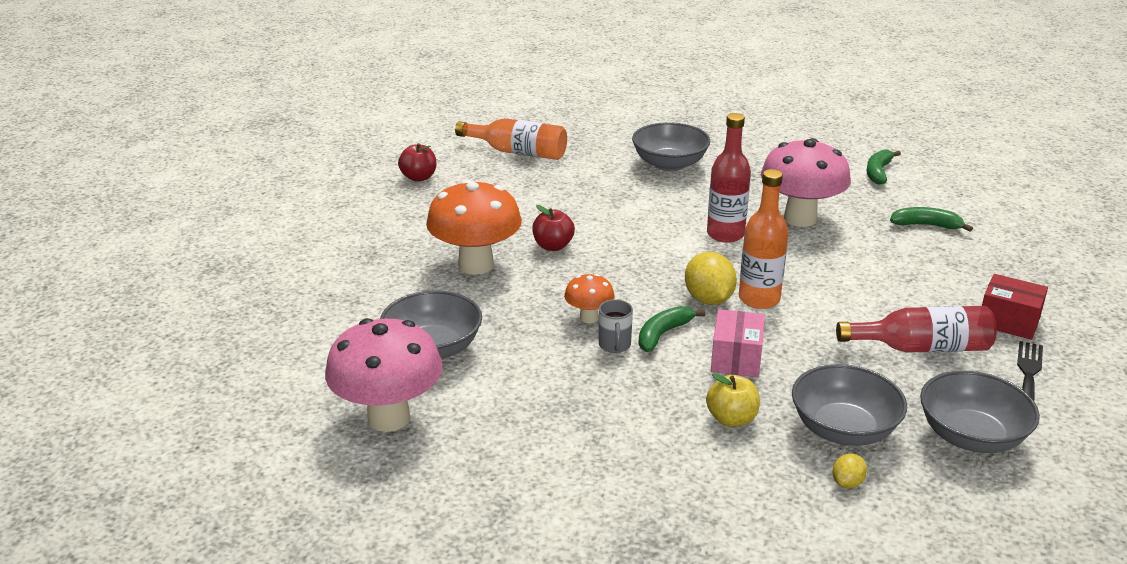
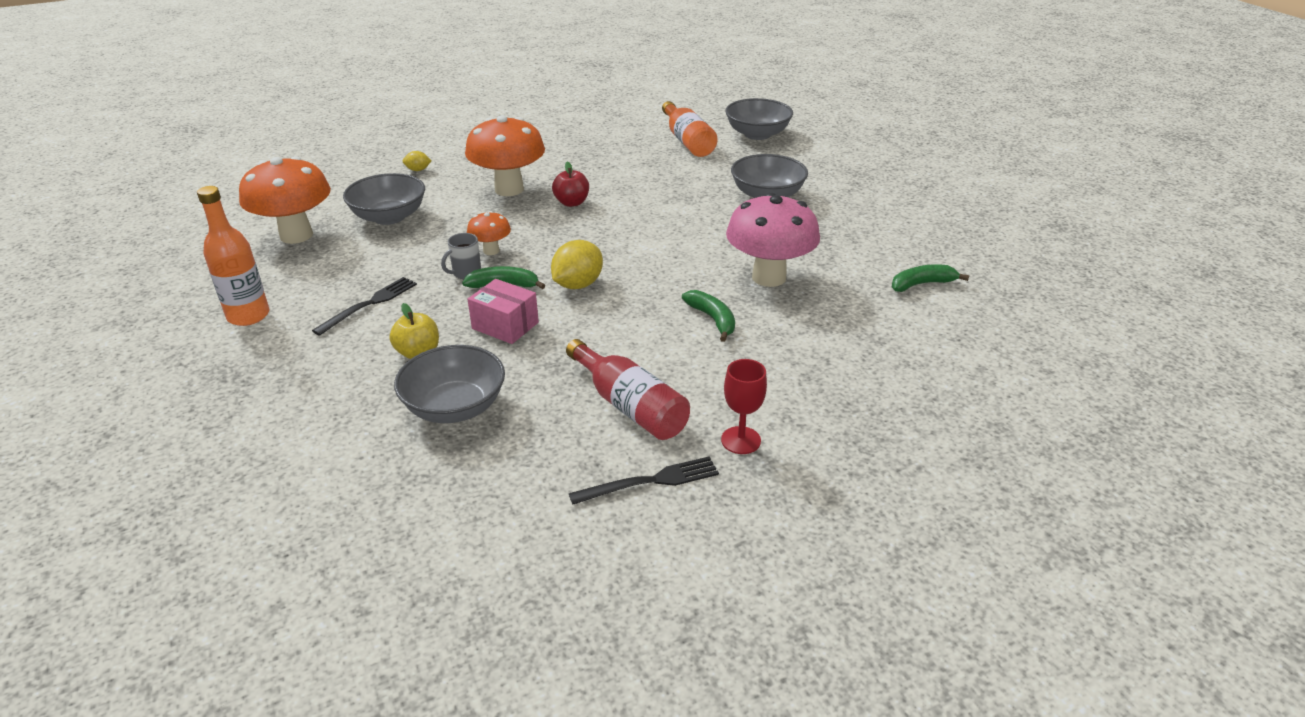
camera: 50 degrees right, 5 degrees up
pink mushroom [325,318,443,432] -> orange mushroom [239,156,331,244]
red apple [398,143,436,182] -> none
red bottle [707,113,751,243] -> none
pink box [711,309,765,377] -> pink box turned 60 degrees clockwise [467,279,539,344]
orange bottle [739,169,788,309] -> orange bottle moved to [197,186,269,326]
yellow lemon [832,453,867,488] -> yellow lemon moved to [403,151,432,171]
green banana [890,207,973,232] -> green banana moved to [682,290,735,342]
grey bowl [920,371,1040,453] -> grey bowl moved to [725,98,793,140]
red box [982,274,1048,340] -> red goblet [721,359,767,454]
none -> black fork [312,277,417,336]

